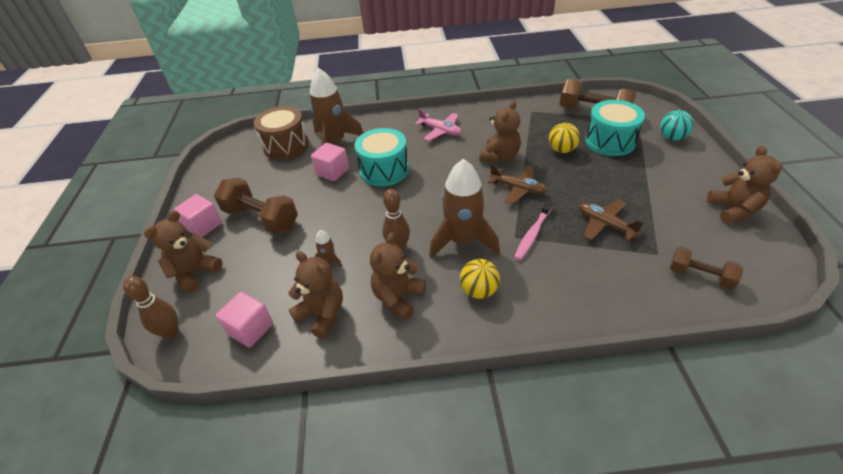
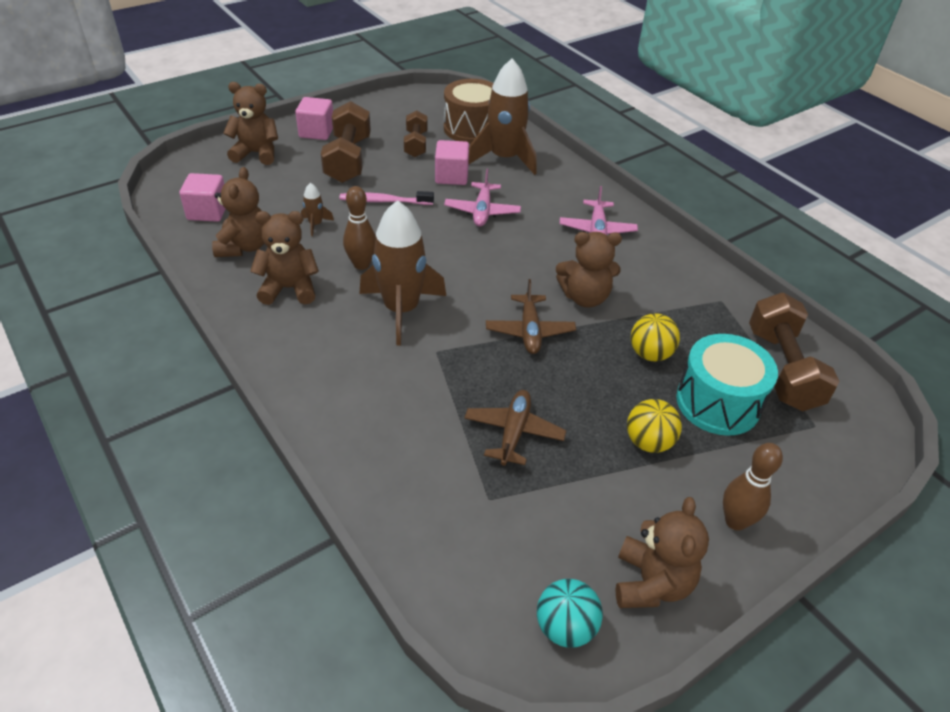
camera: 55 degrees right, 0 degrees up
brown bowling pin [123,276,179,339] -> brown bowling pin moved to [723,443,783,531]
turquoise drum [355,128,409,186] -> pink plane [444,169,521,227]
yellow ball [460,259,500,299] -> yellow ball moved to [627,399,682,453]
pink toothbrush [514,199,553,261] -> pink toothbrush moved to [340,191,434,205]
turquoise ball [660,110,694,141] -> turquoise ball moved to [537,579,603,648]
brown dumbbell [670,246,743,290] -> brown dumbbell moved to [404,110,428,157]
brown teddy bear [707,146,782,224] -> brown teddy bear turned 45 degrees counterclockwise [616,497,709,608]

